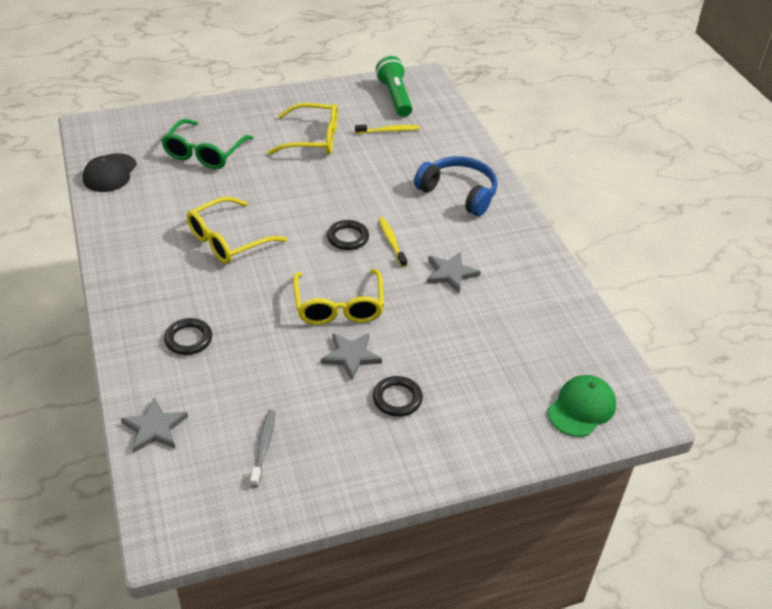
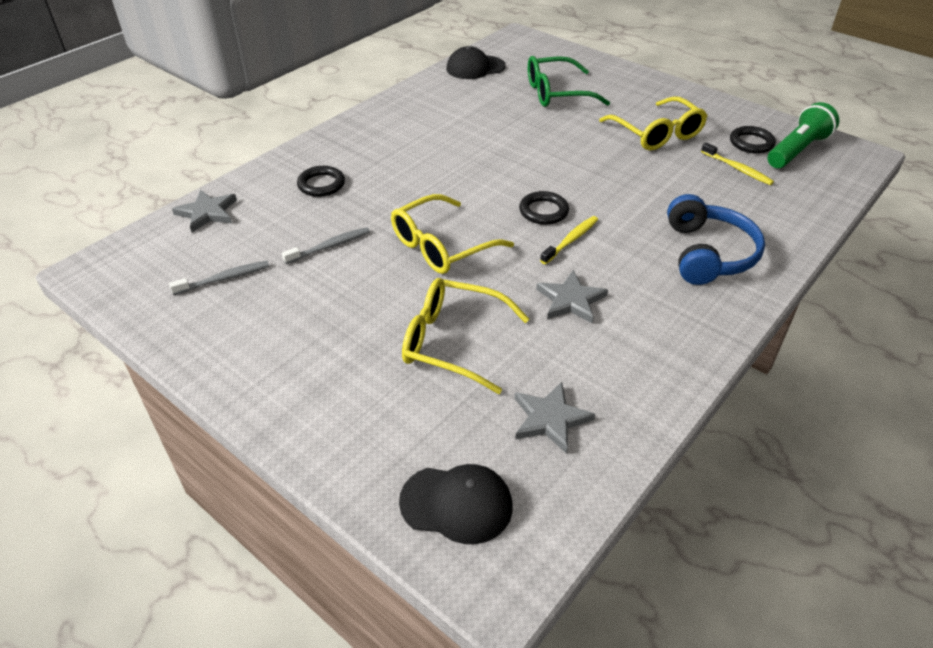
camera: 60 degrees right, 0 degrees up
yellow glasses [187,197,287,264] -> yellow glasses moved to [402,278,529,394]
grey star [321,333,382,380] -> grey star moved to [514,382,595,454]
black ring [373,376,423,417] -> black ring moved to [730,126,776,154]
green cap [548,375,616,437] -> black cap [399,464,513,544]
none -> grey toothbrush [282,227,370,264]

